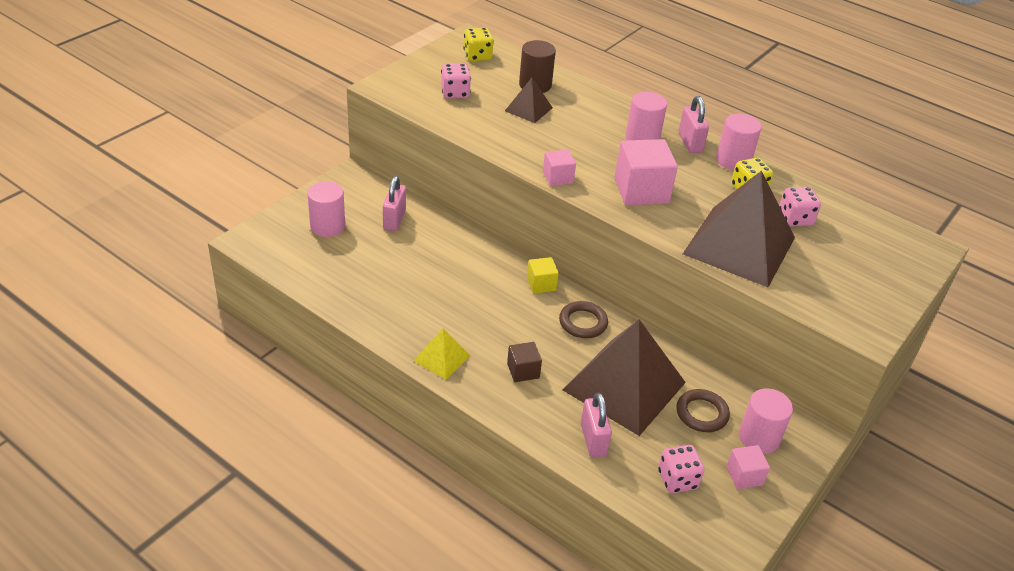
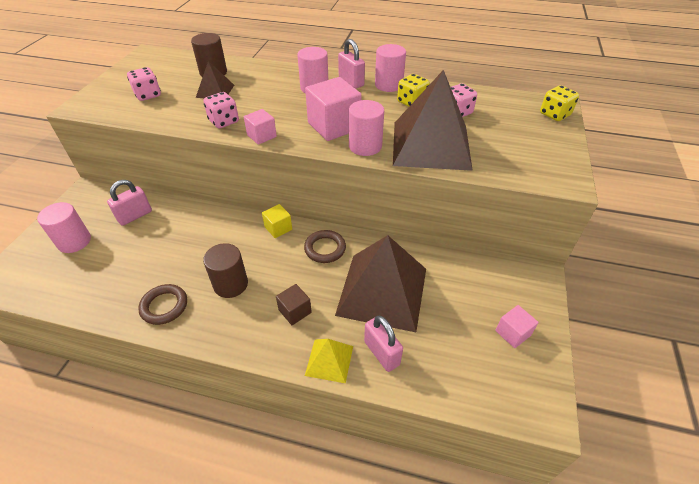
camera: 20 degrees left, 5 degrees up
pink padlock [383,176,406,231] -> pink padlock turned 60 degrees clockwise [107,180,152,226]
yellow pyramid [413,328,470,380] -> yellow pyramid moved to [305,339,353,383]
yellow dice [463,28,494,61] -> yellow dice moved to [540,85,579,121]
pink dice [658,445,704,493] -> pink dice moved to [203,92,239,128]
brown ring [676,389,730,432] -> brown ring moved to [138,284,187,325]
pink cylinder [739,388,793,454] -> pink cylinder moved to [349,100,384,156]
none -> brown cylinder [203,243,248,298]

